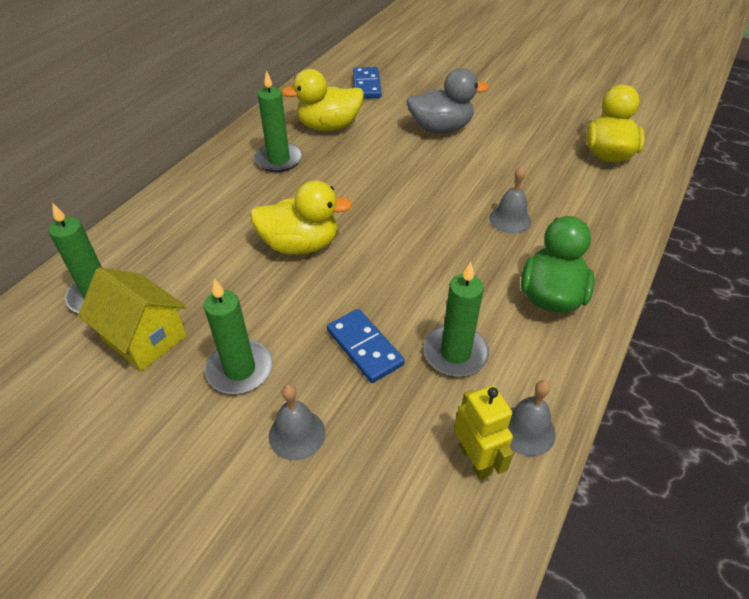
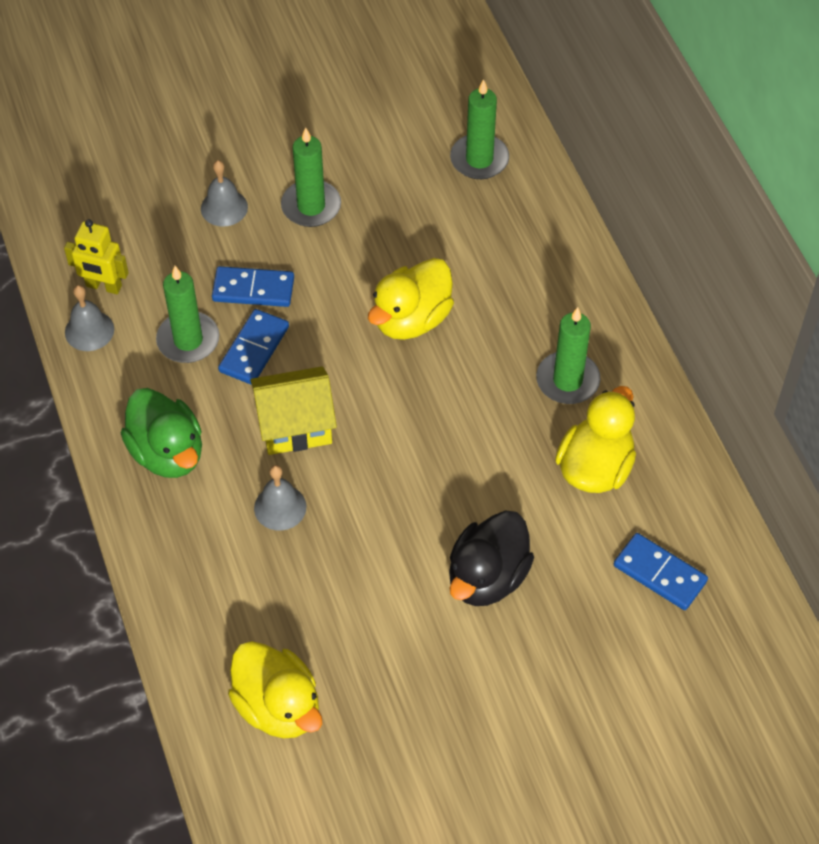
camera: 130 degrees right, 10 degrees up
yellow house [78,267,187,371] -> yellow house moved to [250,366,337,455]
grey duck [407,68,489,133] -> black duck [449,510,534,606]
none -> blue domino [218,309,289,385]

